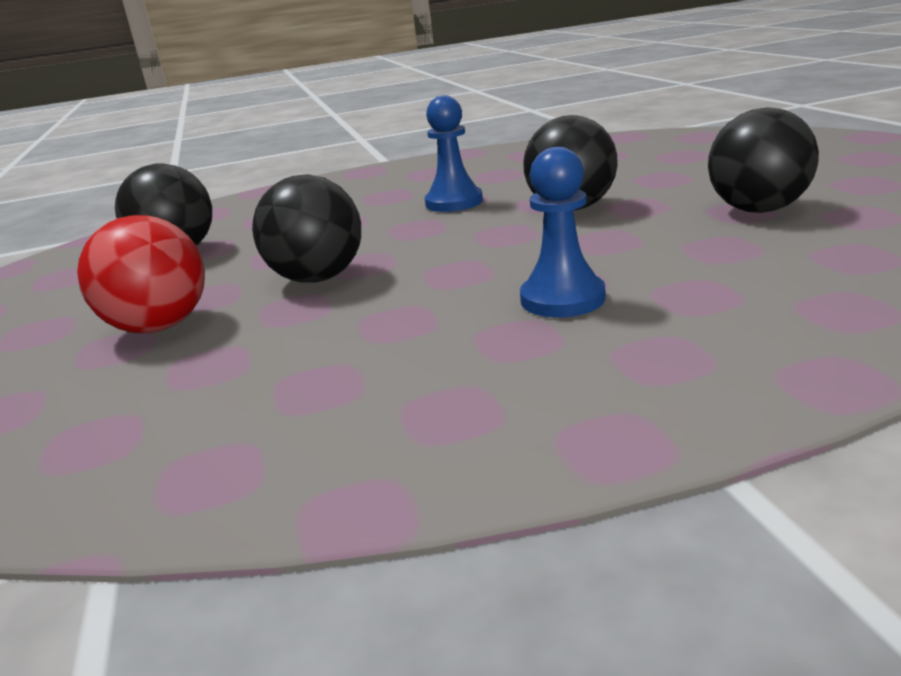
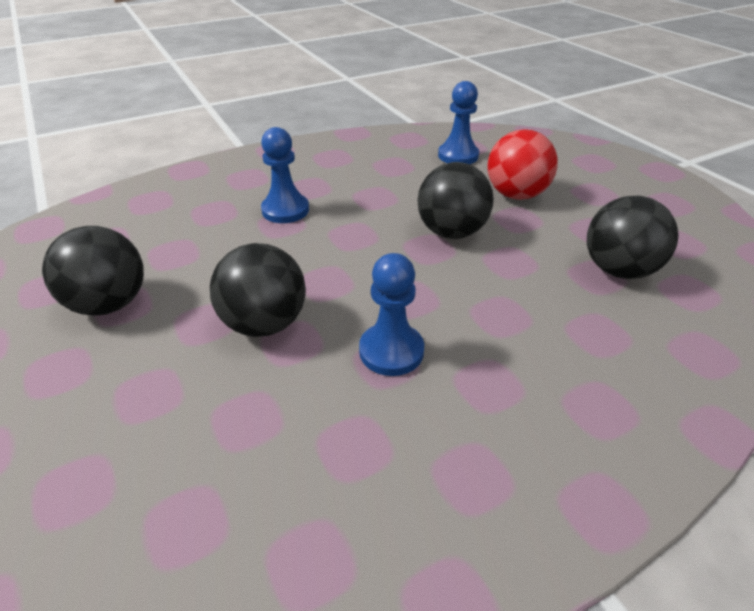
camera: 165 degrees right, 15 degrees up
none -> blue pawn [438,81,479,164]

